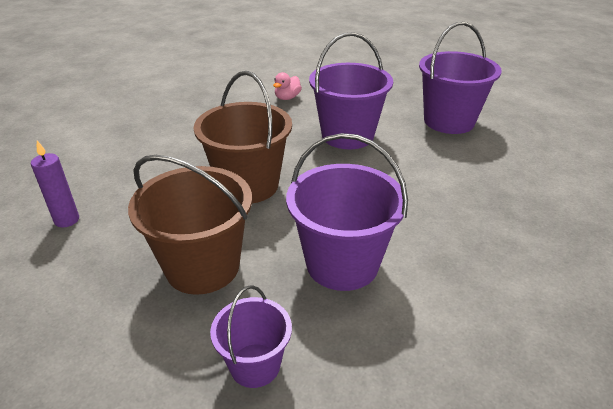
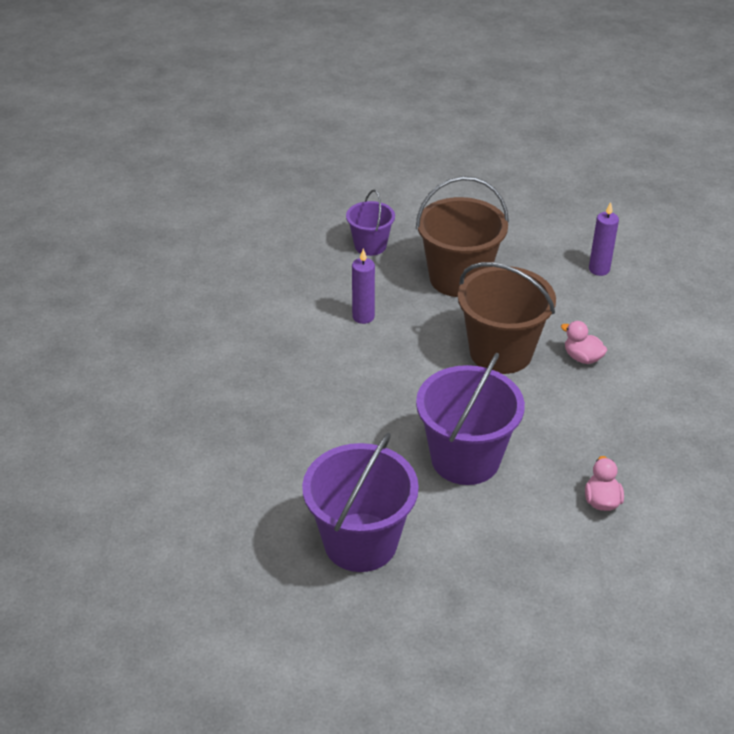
camera: 150 degrees right, 5 degrees up
purple bucket [286,133,408,291] -> purple candle [352,248,375,324]
none -> pink duck [561,321,607,364]

